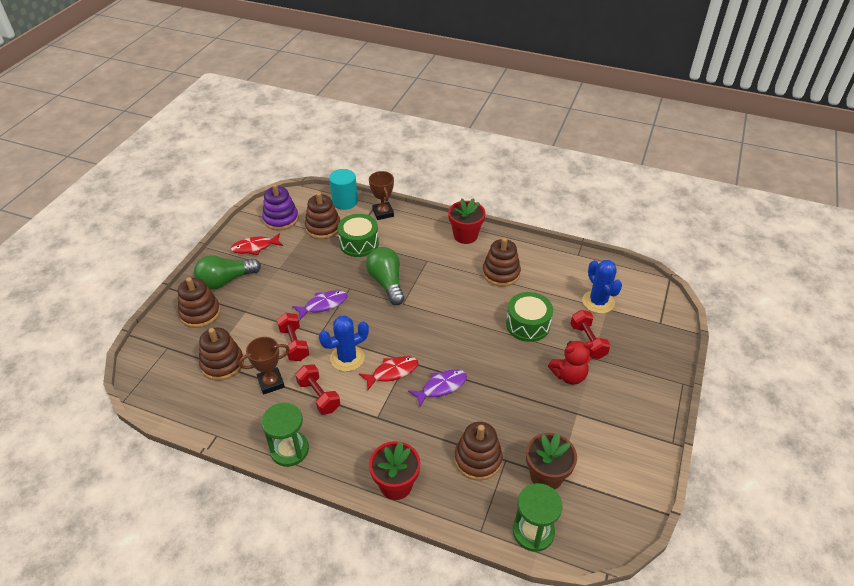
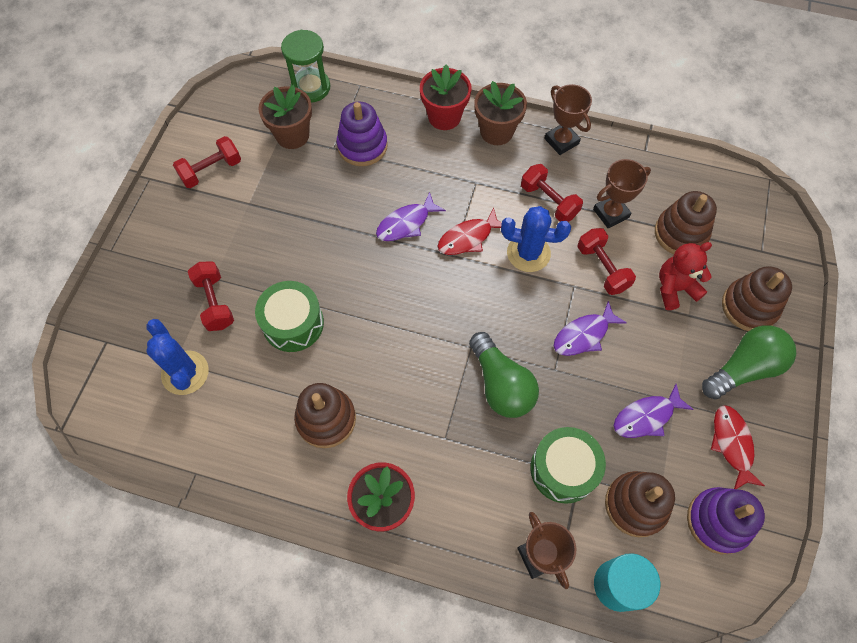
camera: 175 degrees right, 20 degrees up
red fish [230,233,283,255] -> red fish turned 75 degrees counterclockwise [711,405,765,489]
green hourglass [262,403,309,467] -> brown trophy [544,84,592,155]
blue cactus [319,315,369,372] -> blue cactus turned 45 degrees clockwise [501,206,571,272]
brown stacking toy [454,422,503,481] -> purple stacking toy [337,102,388,166]
red teddy bear [548,341,593,385] -> red teddy bear moved to [659,242,712,310]
none -> red dumbbell [173,136,241,188]
none -> brown flower pot [474,81,527,145]
none -> purple fish [614,384,694,438]

